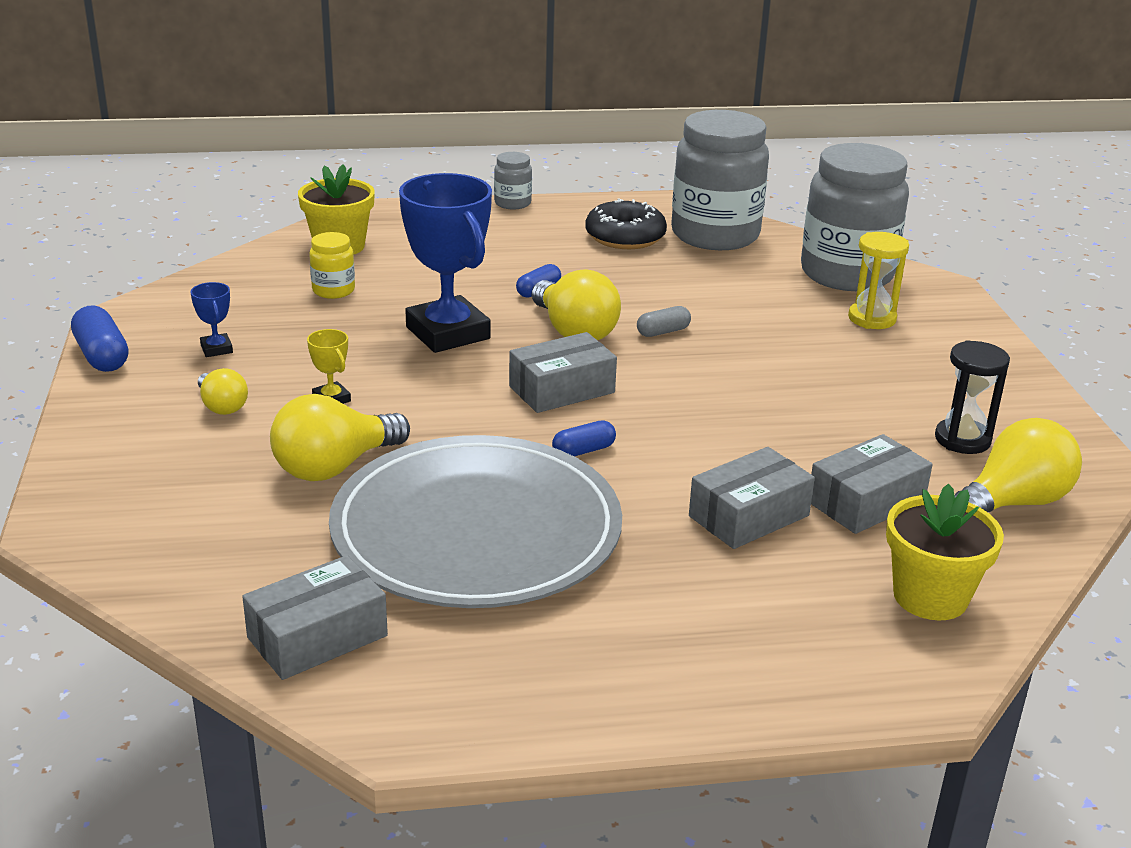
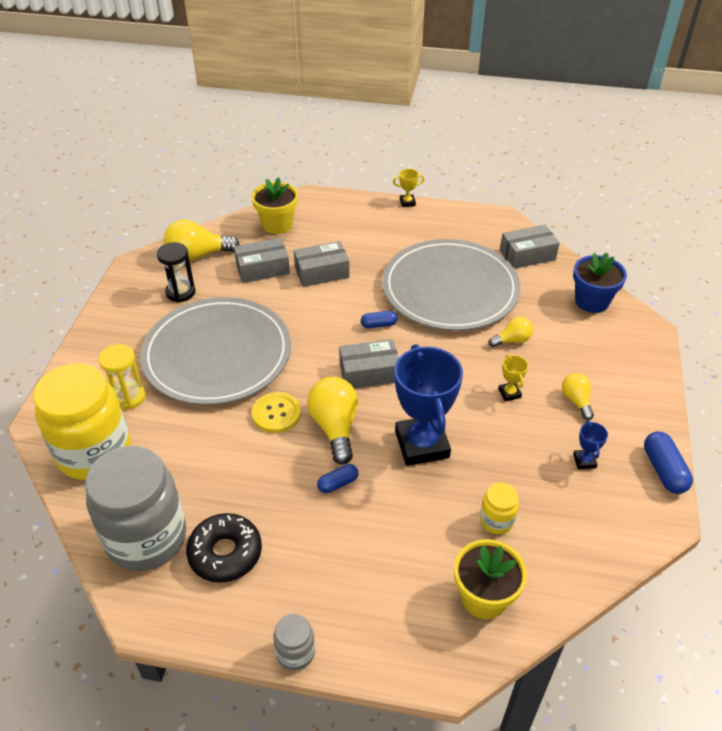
camera: 160 degrees left, 15 degrees up
yellow light bulb [270,394,410,481] -> yellow light bulb [489,317,533,347], size x0.57
grey capsule [637,306,691,337] -> yellow button [252,392,301,433]
grey jar [801,143,909,291] -> yellow jar [33,363,131,480]
none -> grey plate [140,297,291,405]
none -> yellow trophy [393,169,424,207]
none -> blue flower pot [573,253,627,313]

